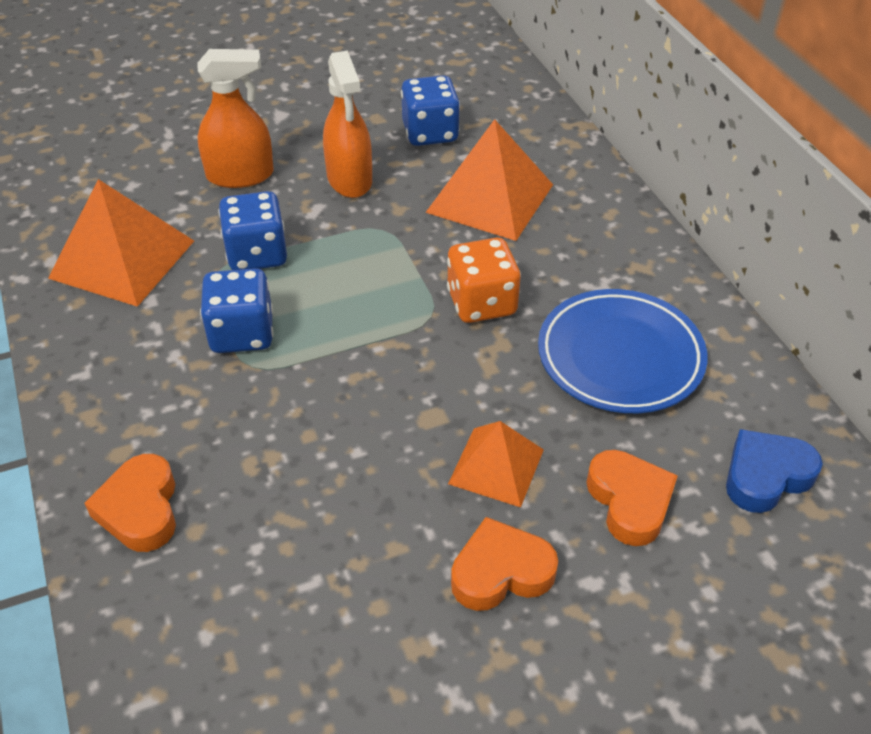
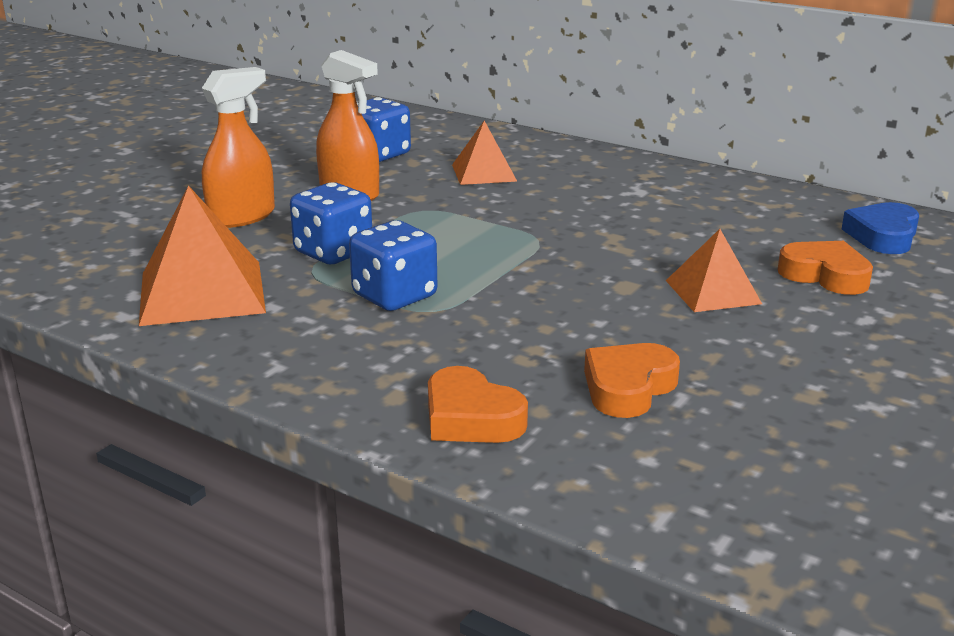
camera: 35 degrees left, 20 degrees down
orange pyramid [425,119,553,241] -> orange pyramid [452,121,517,185], size x0.61
orange dice [447,238,521,323] -> none
orange heart [451,517,558,611] -> orange heart moved to [584,343,680,418]
blue plate [538,289,708,413] -> none

